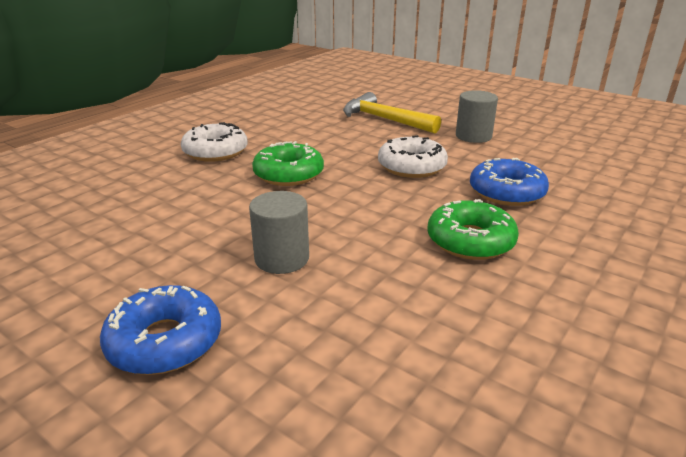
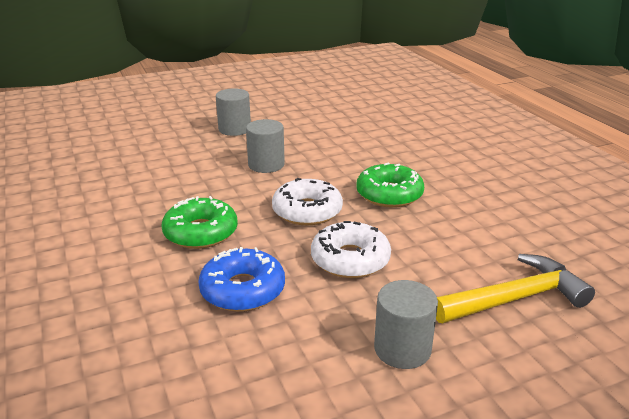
camera: 120 degrees right, 0 degrees up
blue donut [100,285,221,375] -> grey cylinder [216,88,251,136]
white donut [181,122,248,162] -> white donut moved to [272,178,343,225]

